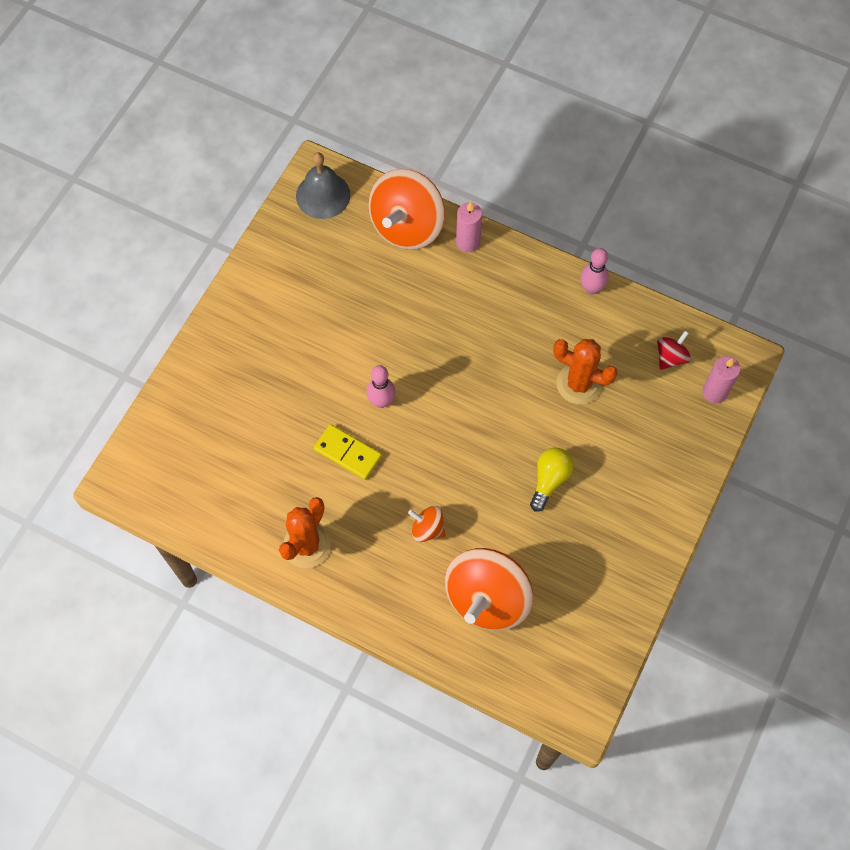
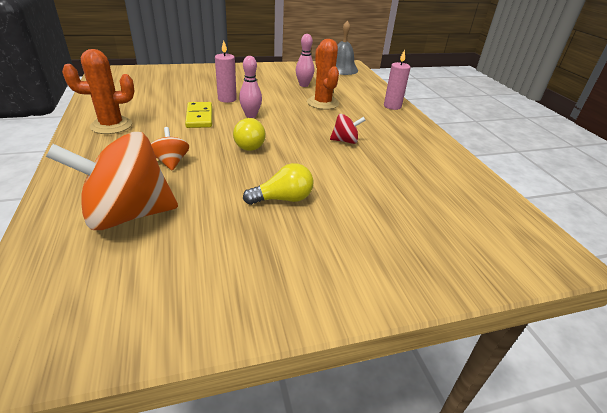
camera: 45 degrees right, 30 degrees down
orange spinning top [369,169,445,250] -> none
orange cactus [553,339,618,404] -> orange cactus moved to [307,39,339,110]
pink bowling pin [580,248,609,295] -> pink bowling pin moved to [296,34,314,87]
red spinning top [657,330,691,370] -> red spinning top moved to [330,114,366,144]
pink candle [703,356,741,403] -> pink candle moved to [215,40,237,103]
none -> yellow light bulb [233,118,266,151]

